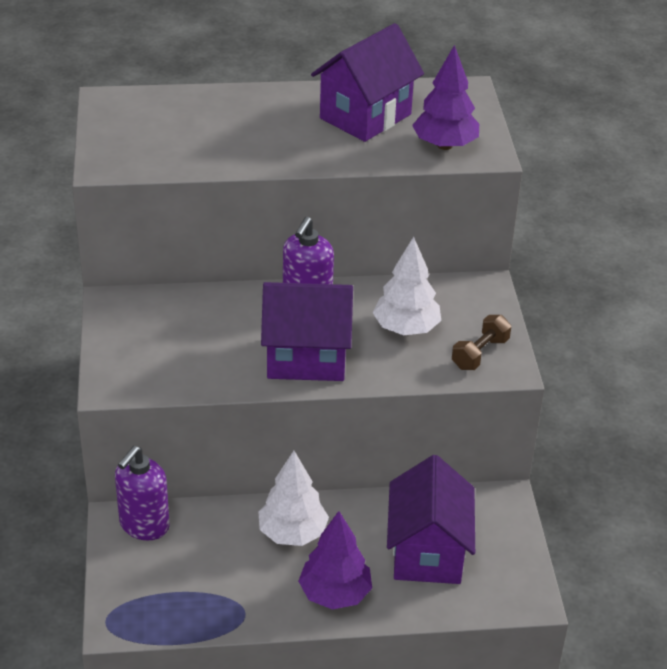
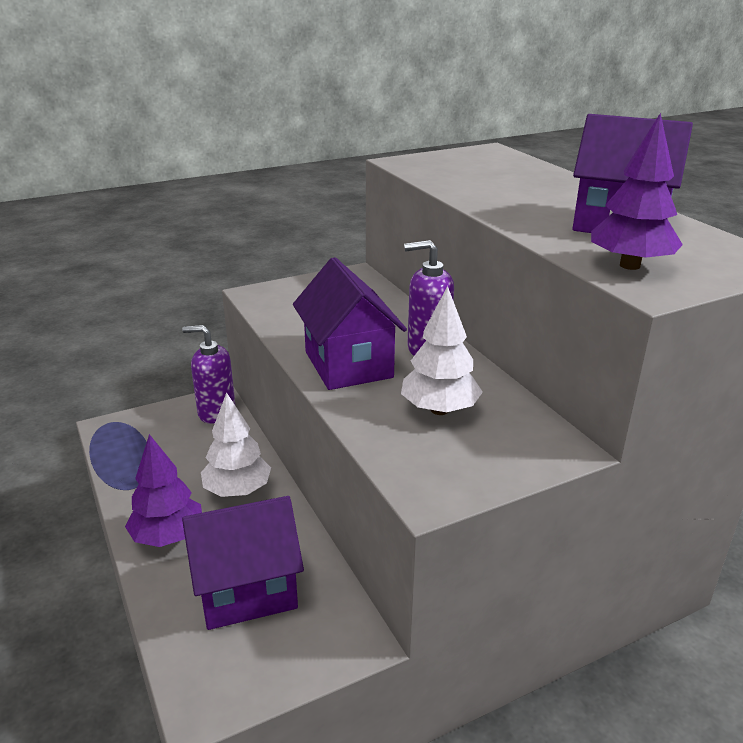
camera: 70 degrees right, 10 degrees down
brown dumbbell [452,315,511,370] -> none

